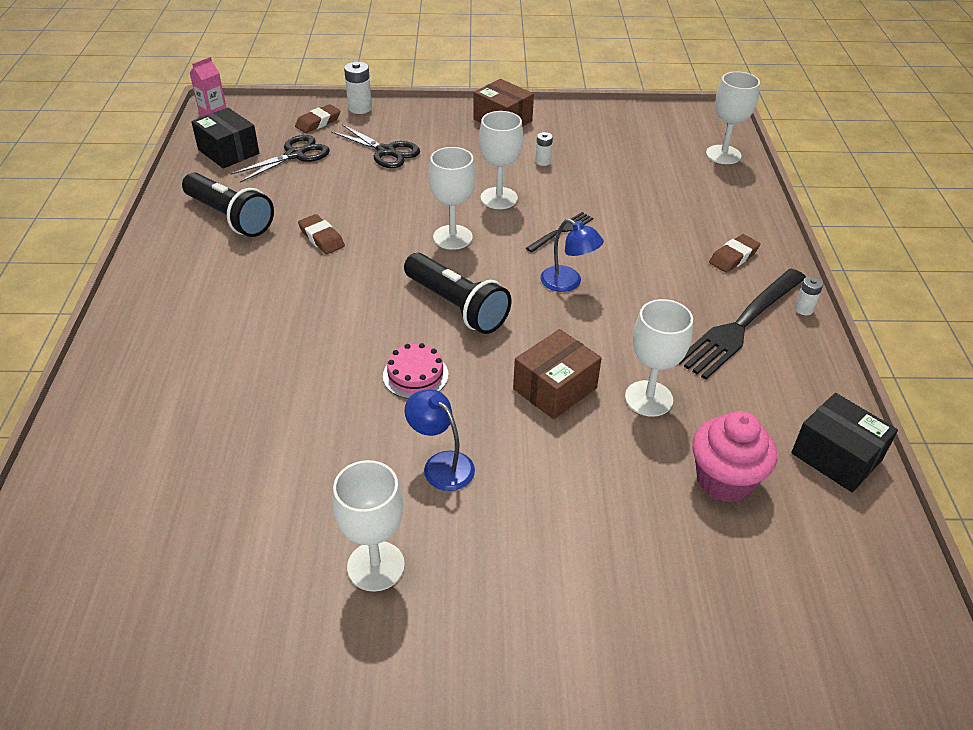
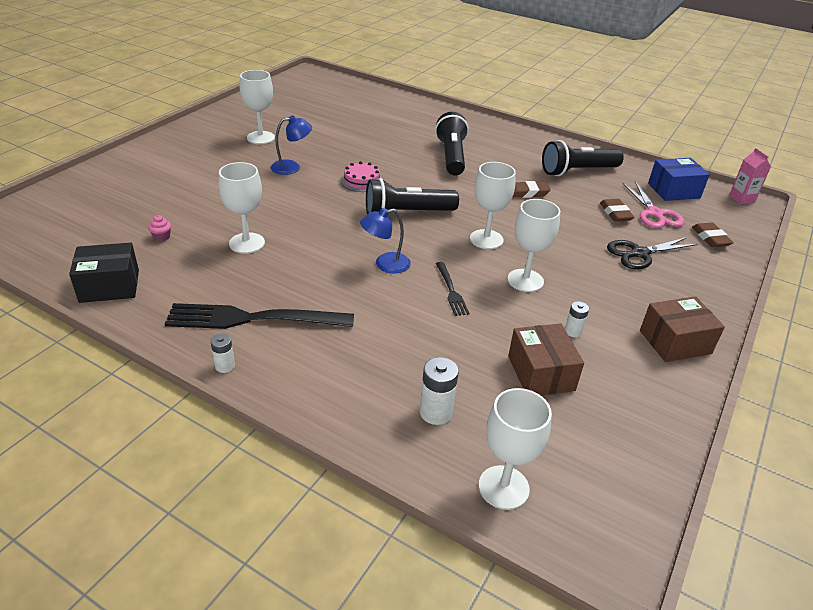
camera: 120 degrees right, 5 degrees down
black box [191,107,259,169] -> blue box [648,158,710,201]
black scissors [231,135,330,183] -> pink scissors [622,181,685,228]
white battery [344,62,372,114] -> white battery moved to [420,357,459,425]
brown box [513,329,602,419] -> brown box moved to [508,324,584,395]
black fork [679,269,806,380] -> black fork turned 75 degrees counterclockwise [165,303,354,329]
pink cupcake [692,411,777,503] -> pink cupcake [148,215,171,242], size x0.41
brown eraser [709,234,760,273] -> brown eraser moved to [600,199,634,222]
none -> black flashlight [435,112,469,176]

